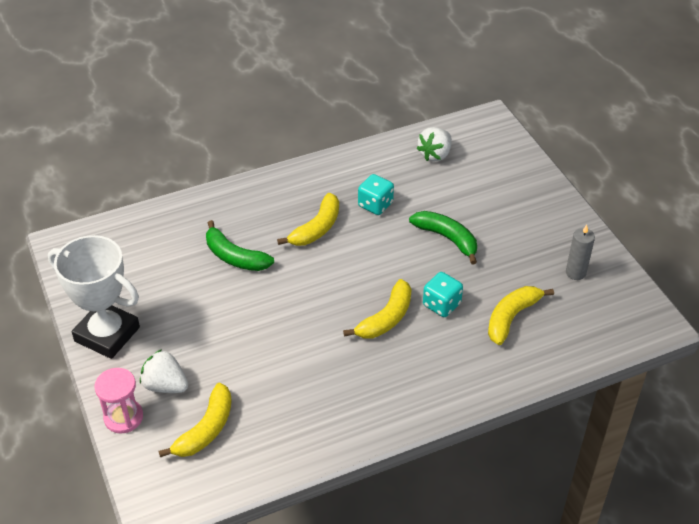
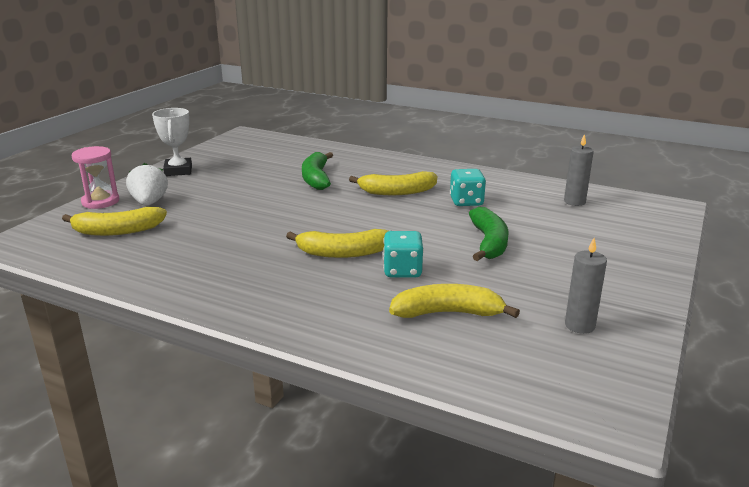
camera: 50 degrees right, 20 degrees down
white trophy [48,235,140,359] -> white trophy [152,108,192,176], size x0.62
white strawberry [416,127,452,161] -> grey candle [564,134,594,206]

